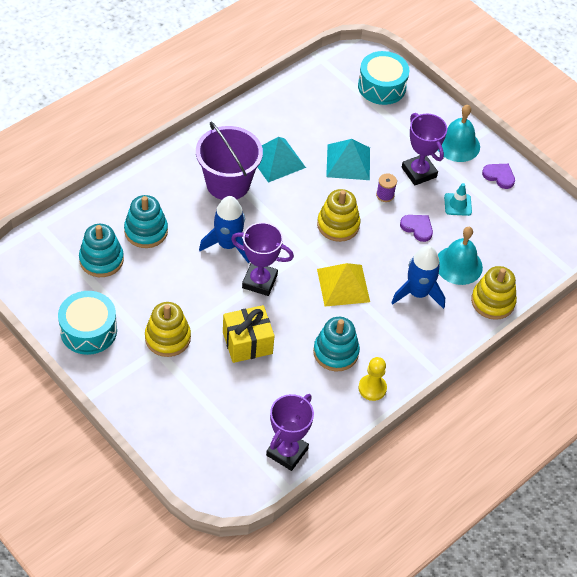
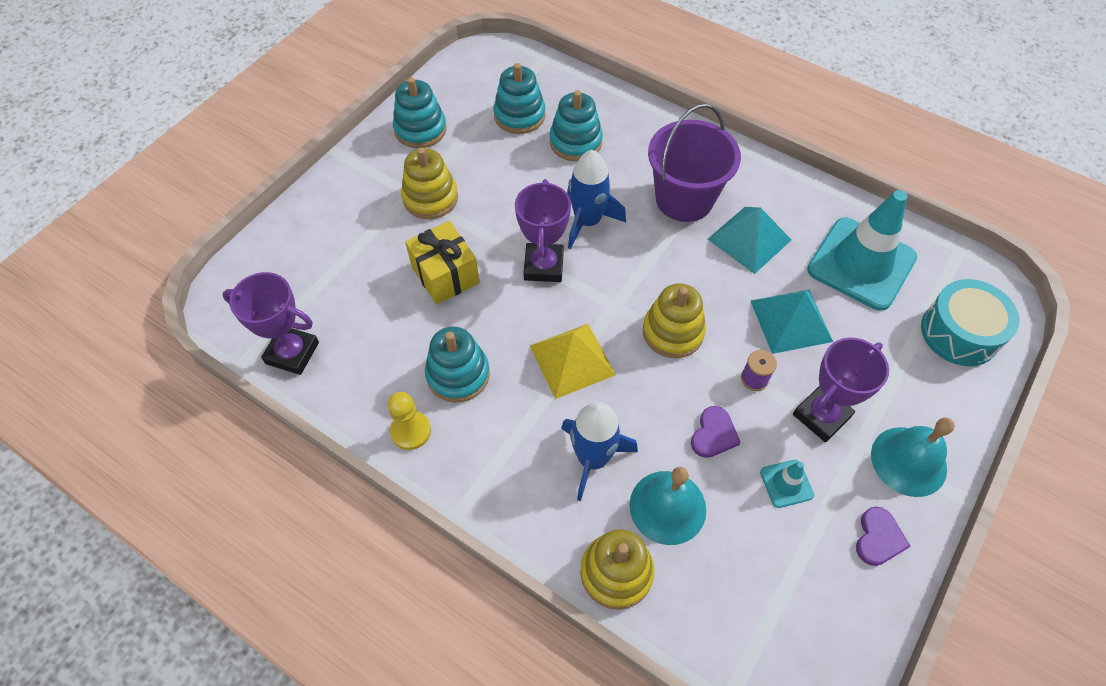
camera: 80 degrees right, 5 degrees up
turquoise drum [58,291,117,355] -> turquoise stacking toy [393,77,447,148]
none -> turquoise traffic cone [807,190,917,311]

